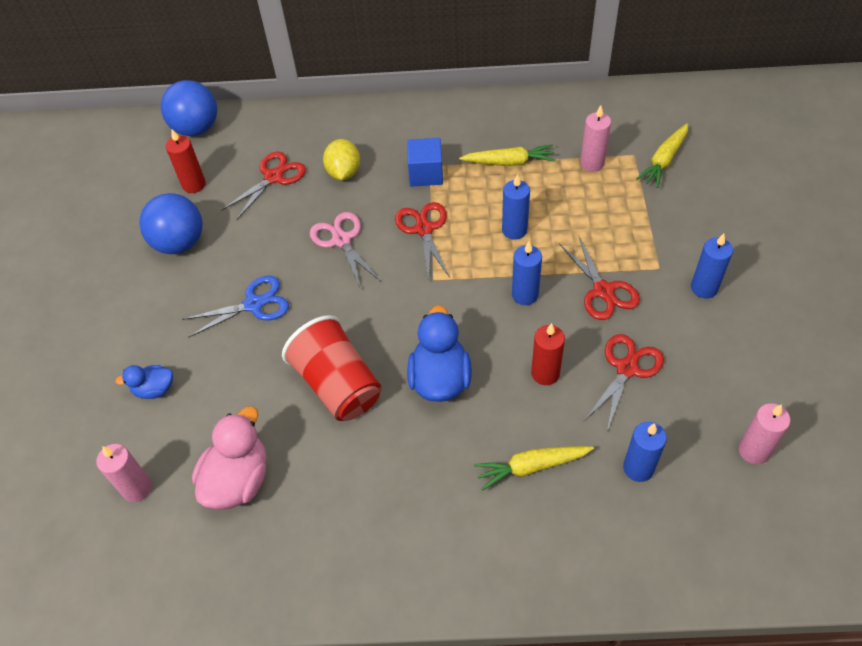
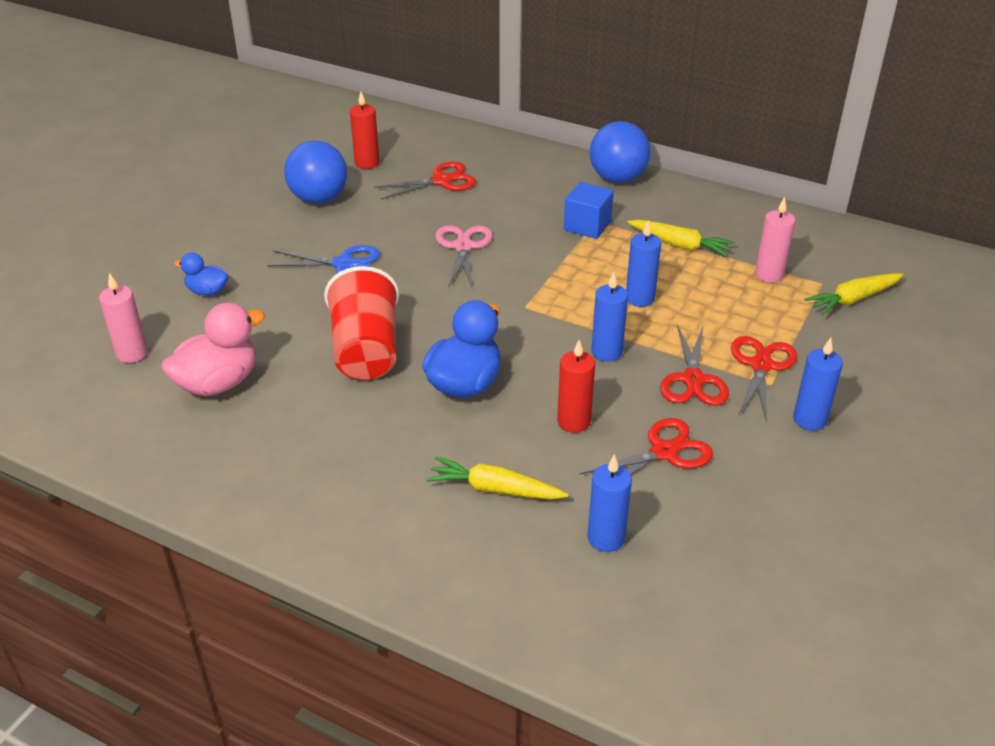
camera: 25 degrees right, 15 degrees down
blue ball [161,80,217,136] -> blue ball moved to [590,121,650,183]
yellow lemon [323,139,360,180] -> none
red scissors [395,202,450,282] -> red scissors moved to [731,336,797,423]
pink candle [739,403,790,464] -> none

